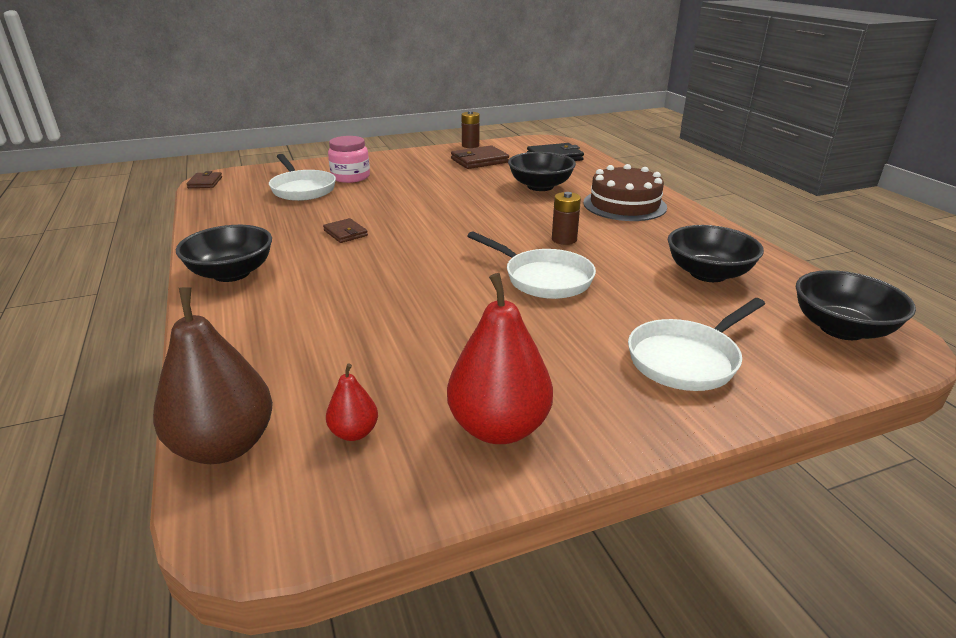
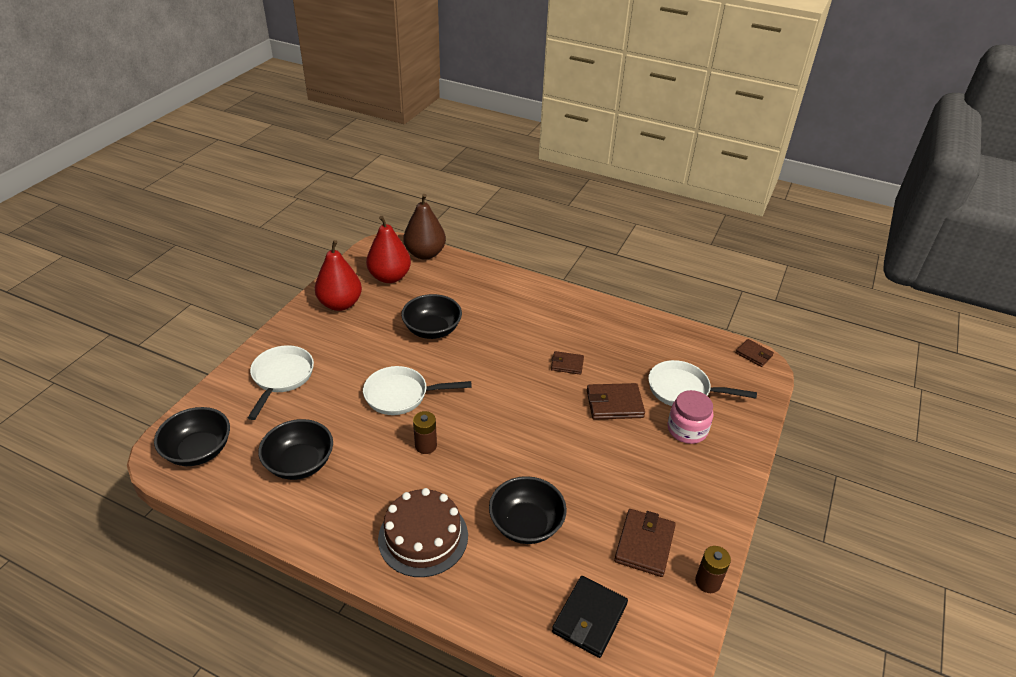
camera: 135 degrees right, 10 degrees up
black bowl [176,225,272,282] -> black bowl moved to [401,294,462,339]
red pear [326,364,378,441] -> red pear [366,216,411,283], size x2.05
none -> brown wallet [587,383,645,420]

